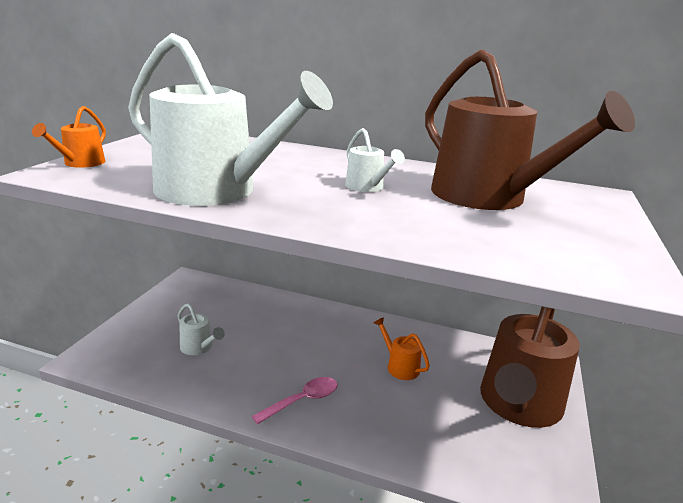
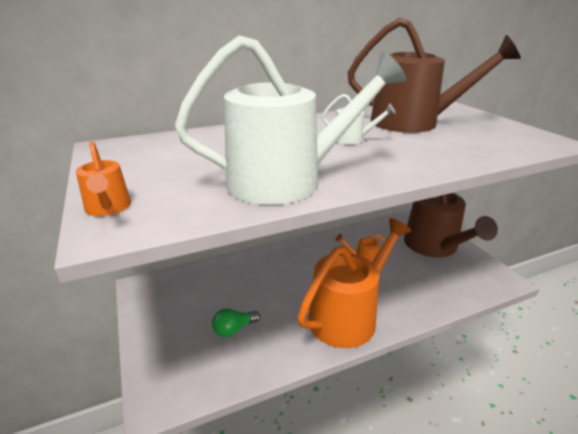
camera: 40 degrees left, 5 degrees up
white watering can [178,303,225,355] -> green light bulb [212,308,260,337]
pink spoon [252,377,337,424] -> orange watering can [298,218,411,348]

